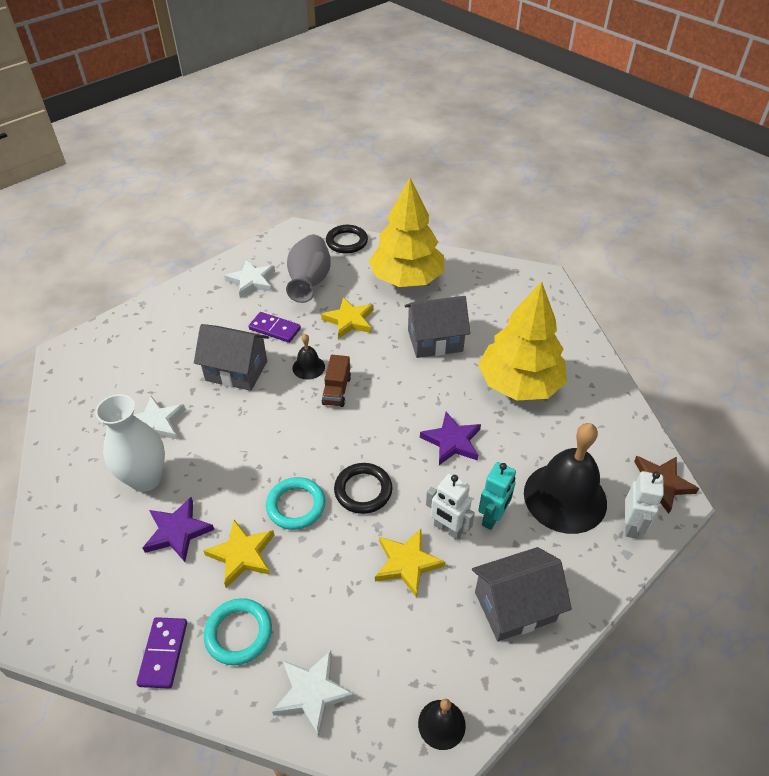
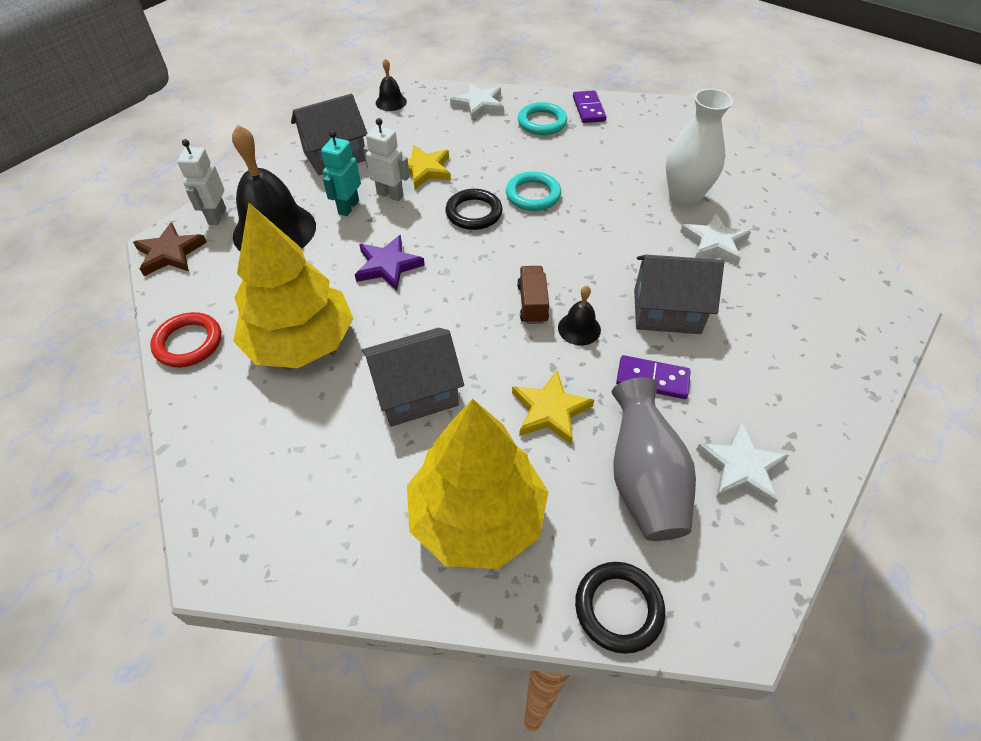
camera: 170 degrees right, 5 degrees up
purple star [143,497,214,562] -> none
yellow star [203,520,274,588] -> none
none -> red ring [150,312,221,367]

